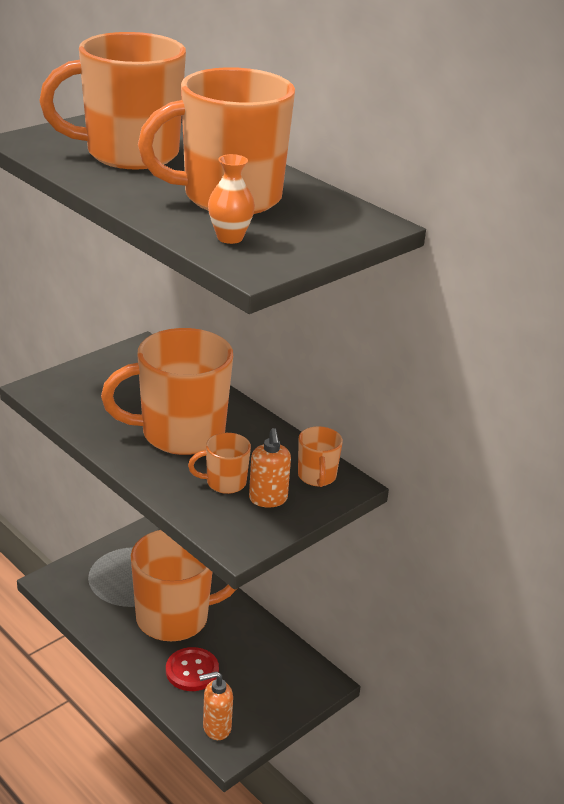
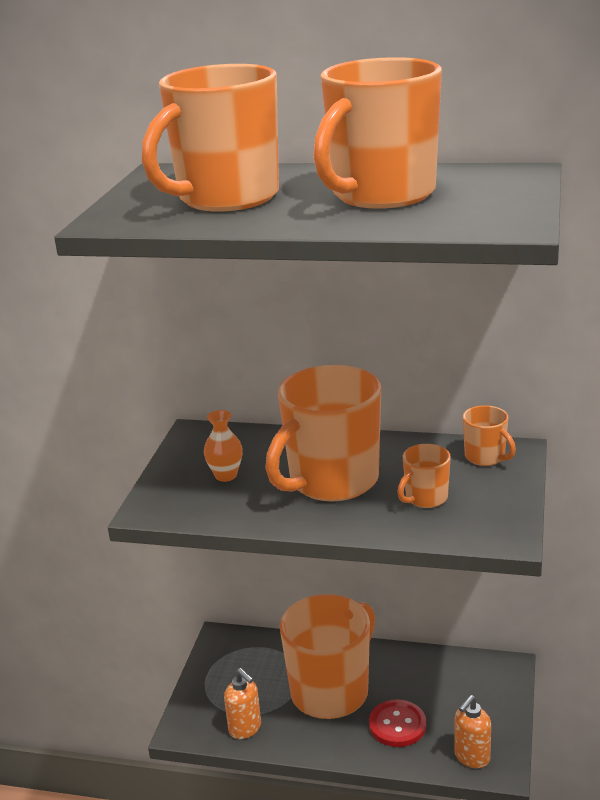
camera: 30 degrees left, 5 degrees down
orange vase [208,154,255,244] -> orange vase moved to [204,410,243,482]
orange soap dispenser [249,428,291,507] -> orange soap dispenser moved to [224,668,261,739]

